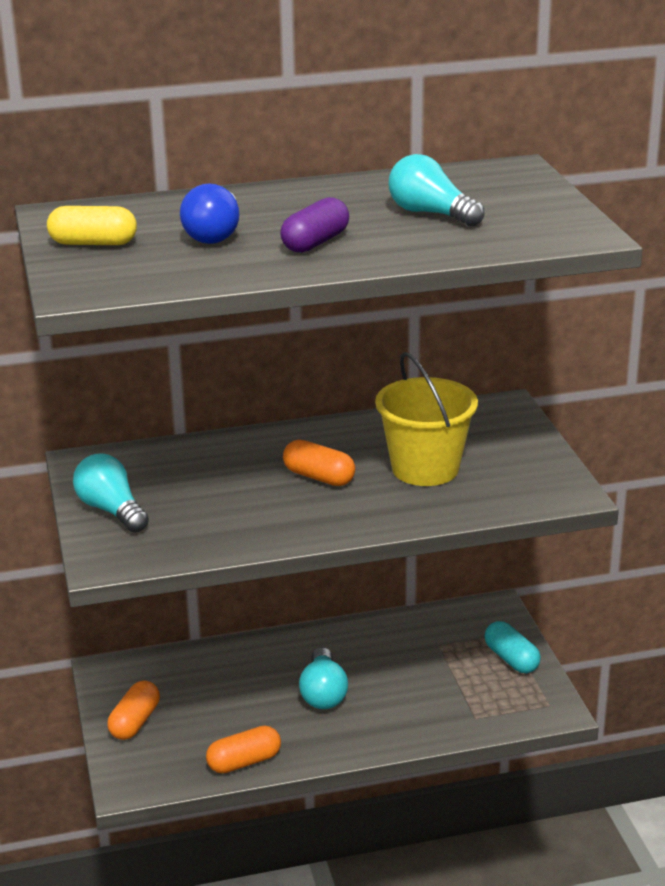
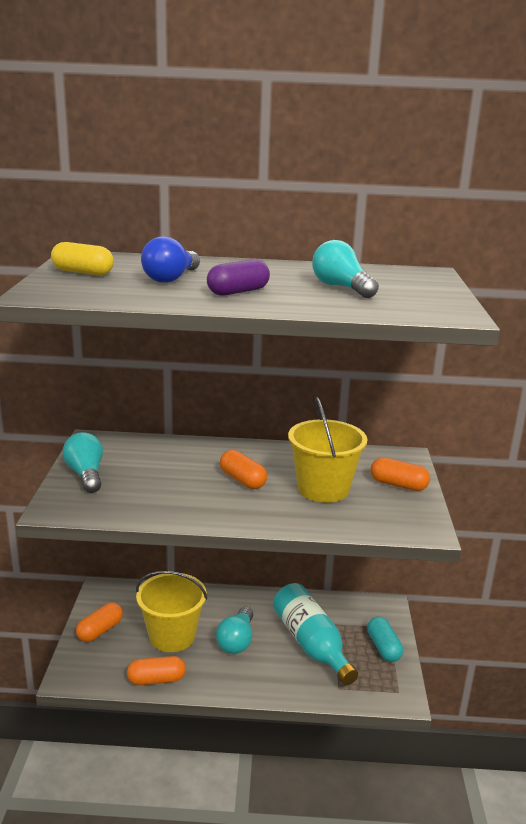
camera: 15 degrees right, 5 degrees down
none -> yellow bucket [136,571,207,652]
none -> turquoise bottle [273,583,358,685]
none -> orange capsule [370,457,430,491]

